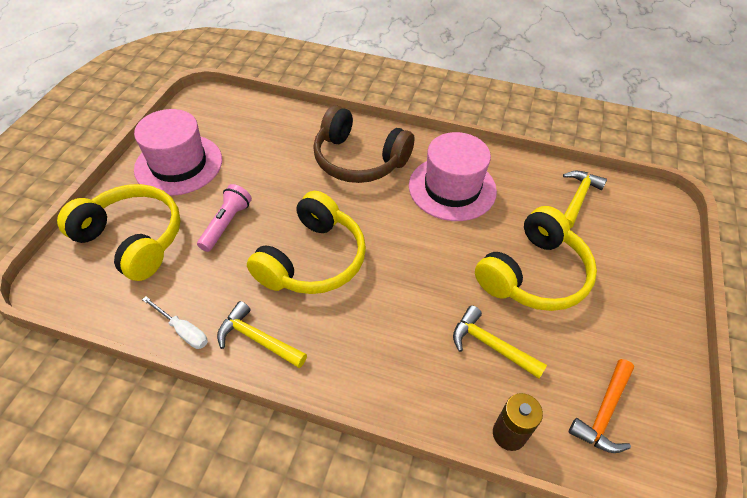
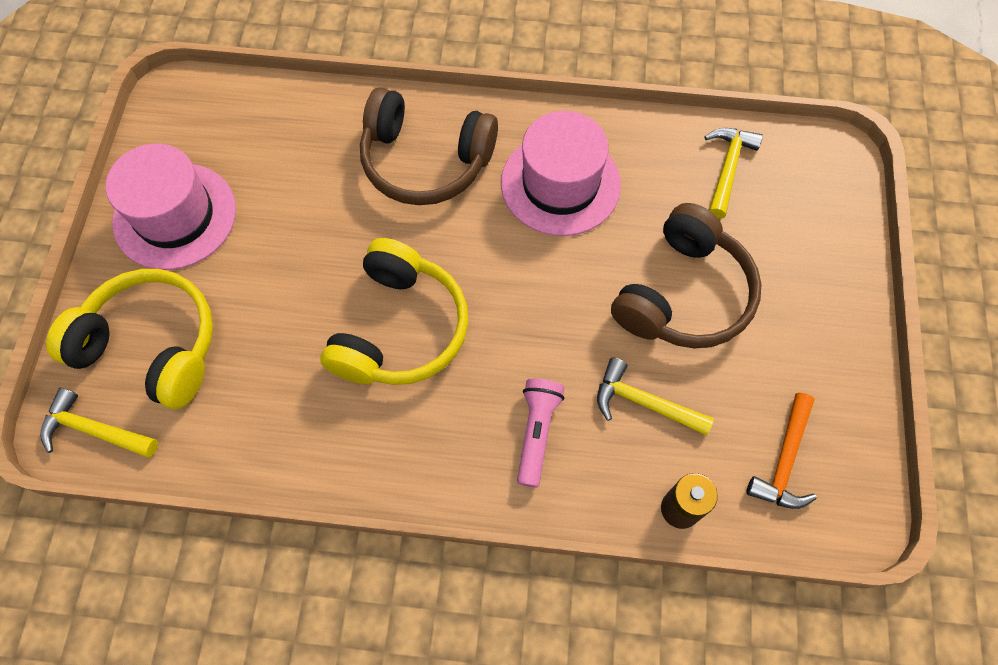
camera: 10 degrees left, 15 degrees up
white screwdriver [142,296,208,349] -> none
pink flashlight [197,184,252,252] -> pink flashlight moved to [517,379,565,488]
yellow hammer [217,301,307,368] -> yellow hammer moved to [40,388,158,458]
yellow headphones [475,206,597,311] -> brown headphones [611,203,762,349]

